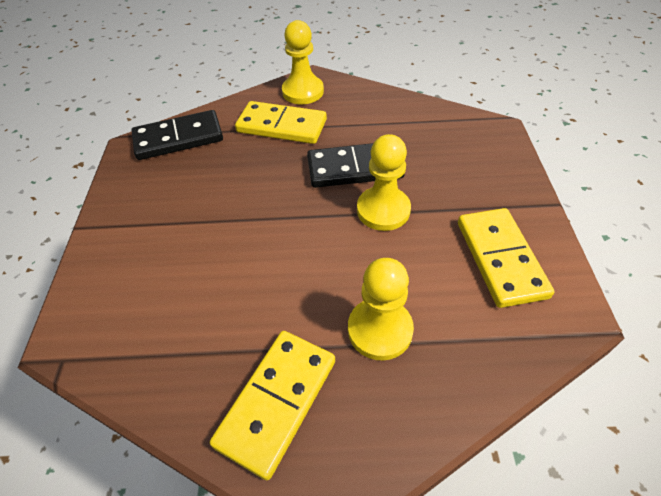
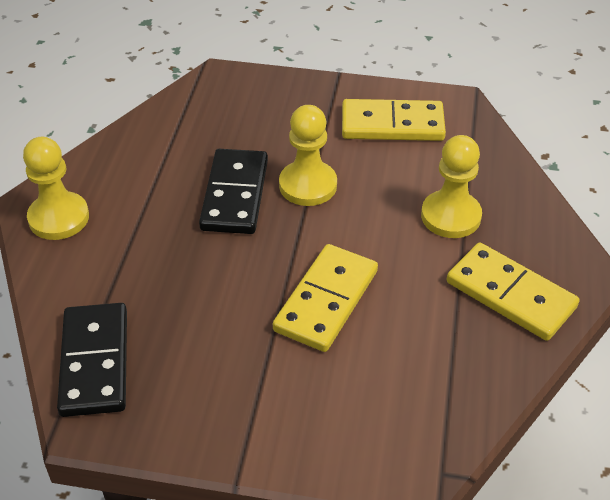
camera: 80 degrees left, 5 degrees down
yellow domino [235,101,327,144] -> yellow domino moved to [273,244,378,352]

